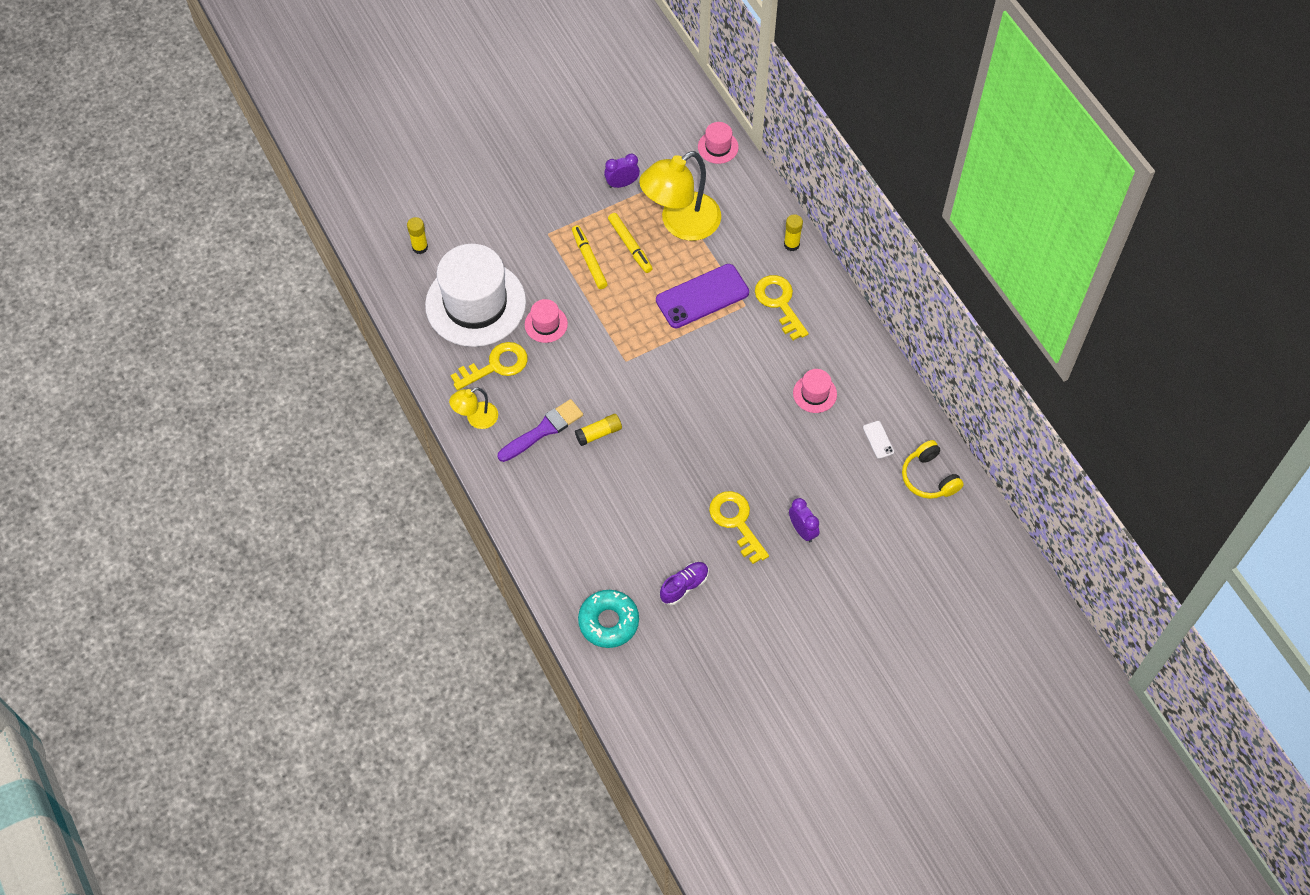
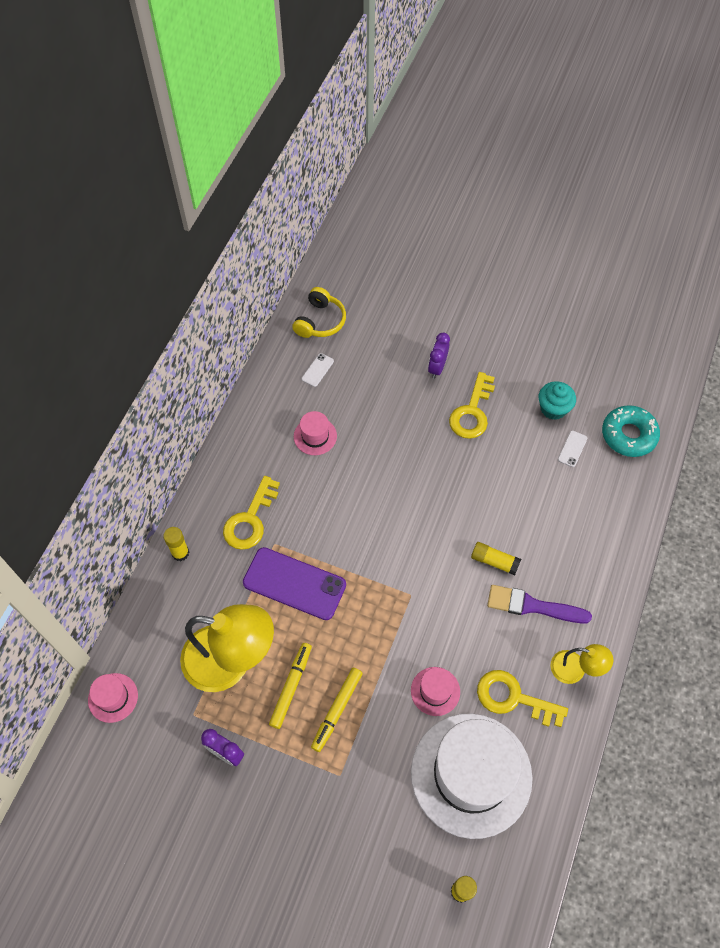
camera: 130 degrees left, 0 degrees up
purple shoe [660,562,709,605] -> turquoise cupcake [539,381,576,420]
none -> white phone [558,430,587,467]

